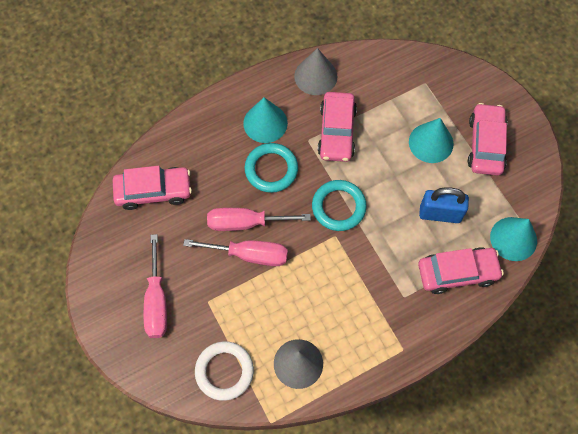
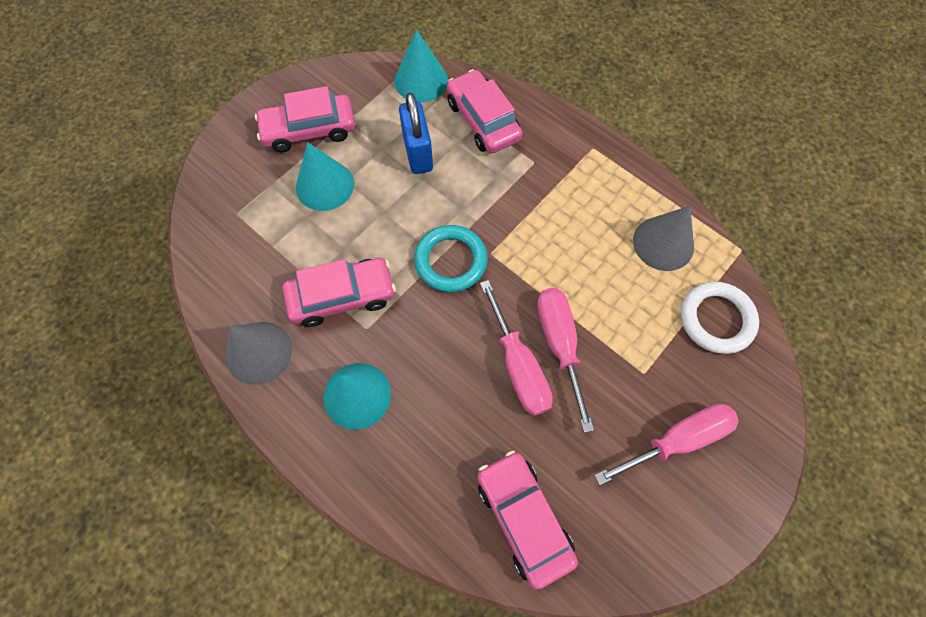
camera: 110 degrees left, 0 degrees up
turquoise ring [245,143,298,193] -> none

